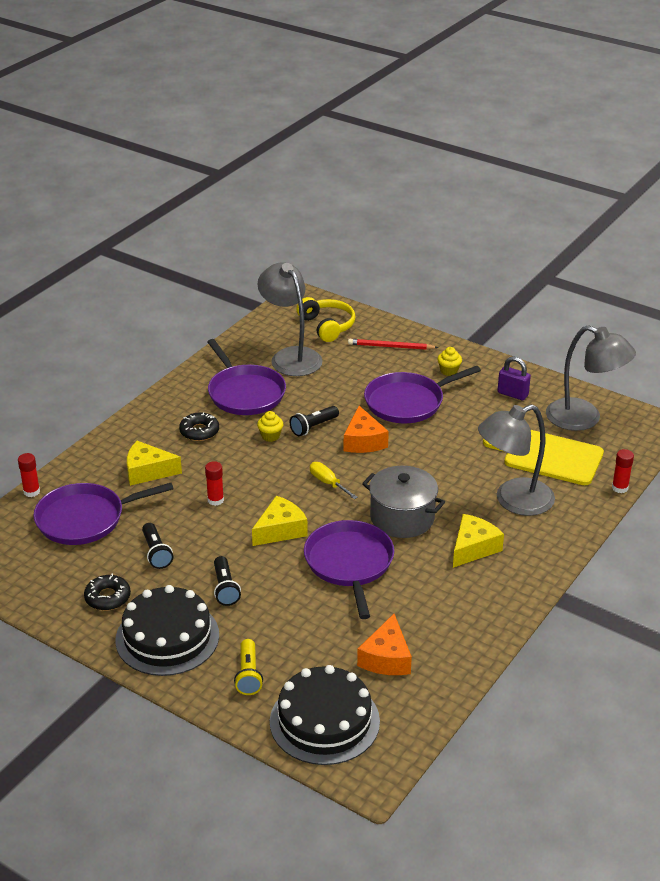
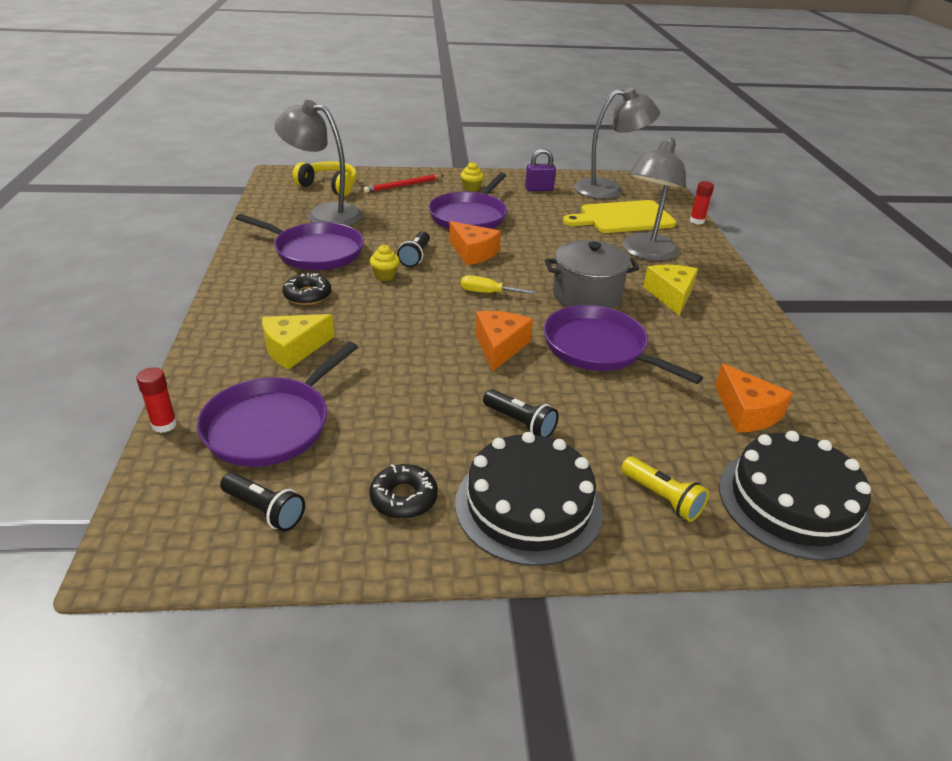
camera: 40 degrees left, 0 degrees up
black flashlight [142,523,173,569] -> black flashlight moved to [220,472,305,531]
red glue stick [205,461,224,506] -> none
yellow cheese [252,496,308,546] -> orange cheese [475,311,533,371]

